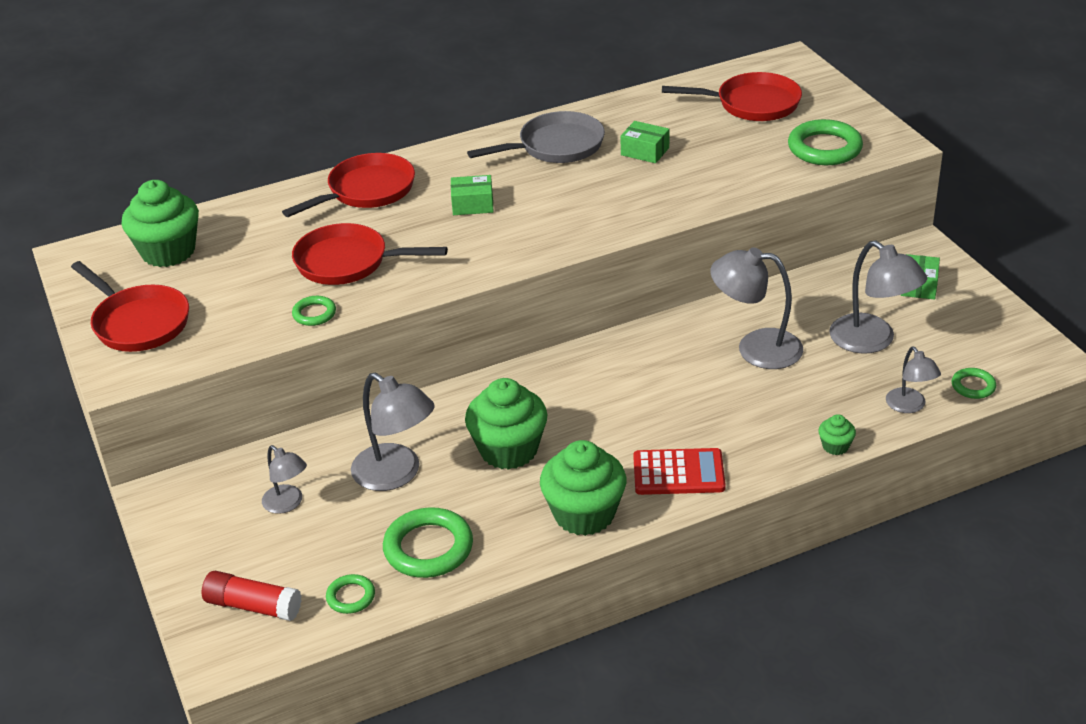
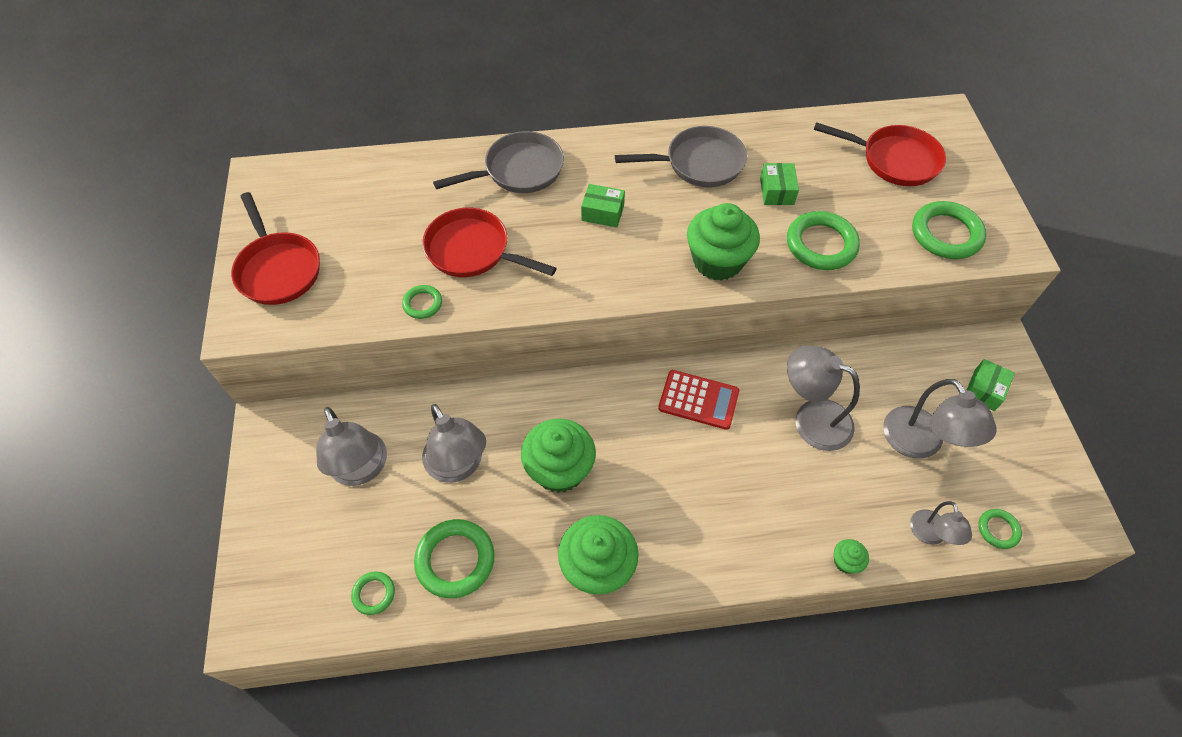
camera: 15 degrees right, 20 degrees up
green cupcake [121,180,199,267] -> green cupcake moved to [687,203,760,281]
red glue stick [201,571,302,621] -> none
grey lamp [262,445,307,514] -> grey lamp [316,407,387,486], size x1.71
red pan [282,153,415,217] -> grey pan [433,131,564,193]
green box [620,121,669,163] -> green box turned 45 degrees clockwise [760,163,799,205]
red calculator [633,448,726,495] -> red calculator moved to [658,370,739,430]
none -> green ring [787,211,860,270]

